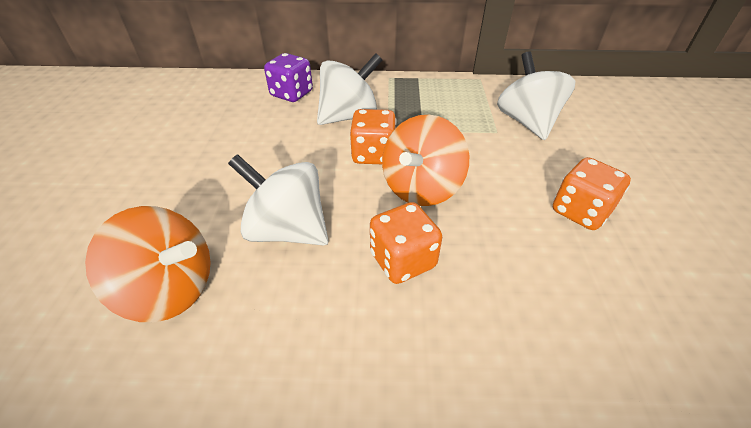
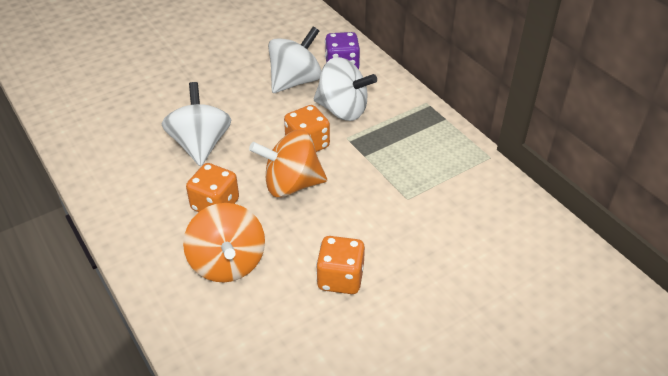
camera: 55 degrees right, 0 degrees up
orange spinning top [85,206,211,322] -> orange spinning top moved to [183,203,265,282]
white spinning top [497,51,575,140] -> white spinning top moved to [268,27,321,93]

